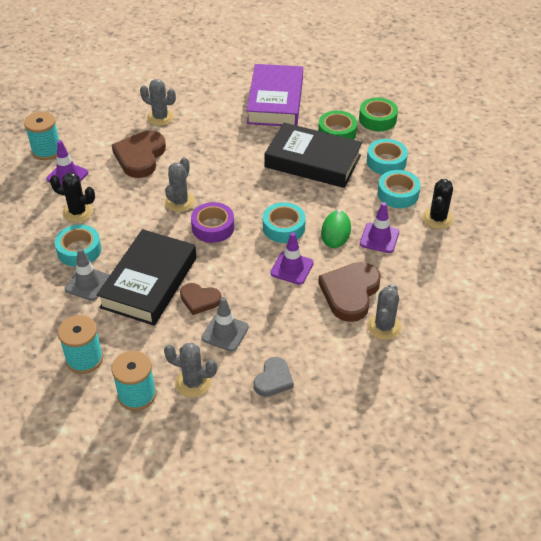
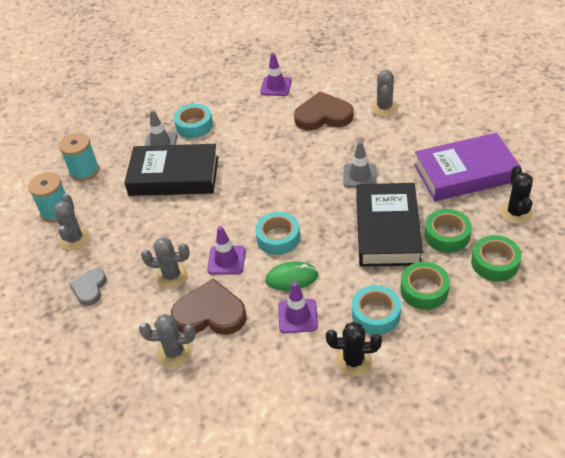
camera: 75 degrees right, 0 degrees up
turquoise spool [24,111,59,160] -> none
black cactus [50,172,95,223] -> black cactus moved to [500,166,533,224]
grey cactus [165,157,195,212] -> grey cactus moved to [141,237,190,289]
brown heart [180,283,222,315] -> none
purple tape [191,202,234,243] -> none
grey traffic cone [202,297,249,352] -> grey traffic cone moved to [343,141,377,188]
grey heart [254,357,294,397] -> grey heart turned 90 degrees clockwise [69,269,107,306]
turquoise tape [367,139,408,175] -> green tape [400,262,450,310]

